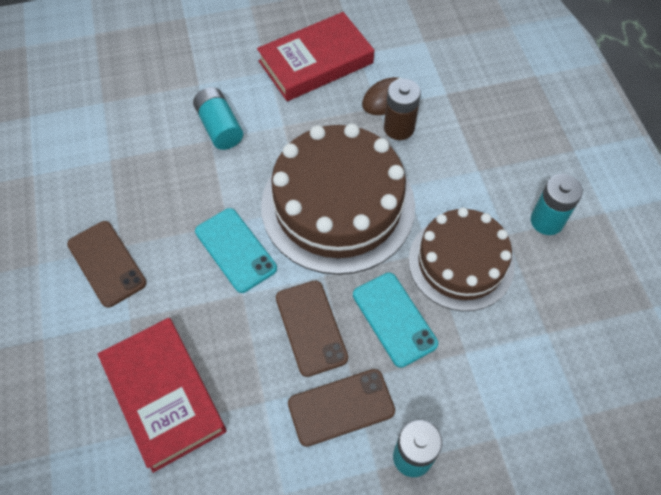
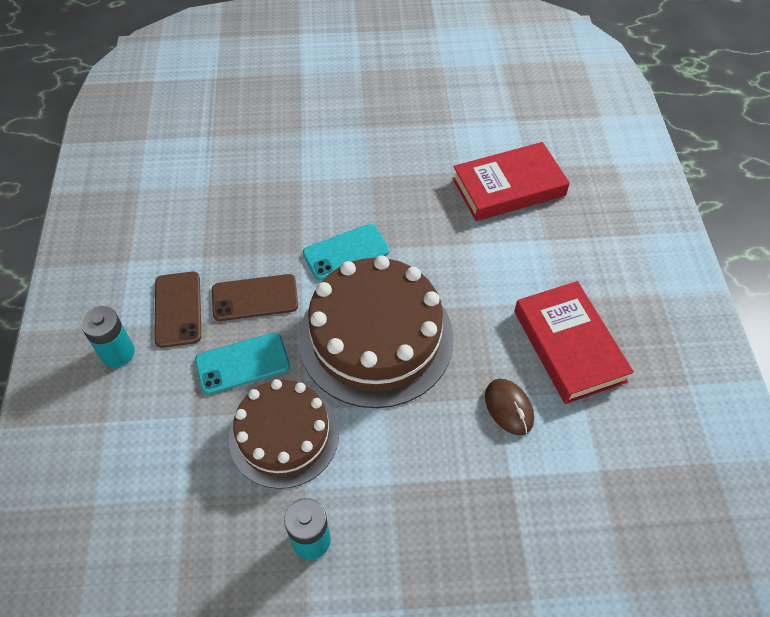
camera: 100 degrees right, 5 degrees down
brown phone [67,221,147,308] -> none
red book [97,318,227,473] -> red book moved to [452,142,570,221]
turquoise battery [193,87,243,150] -> none
brown battery [384,79,421,140] -> none

